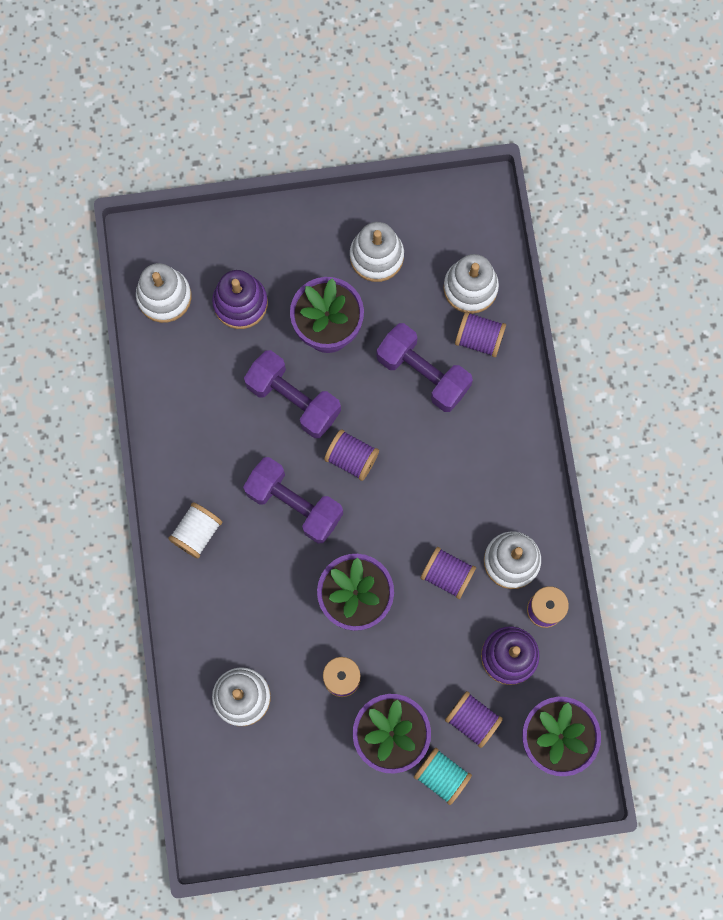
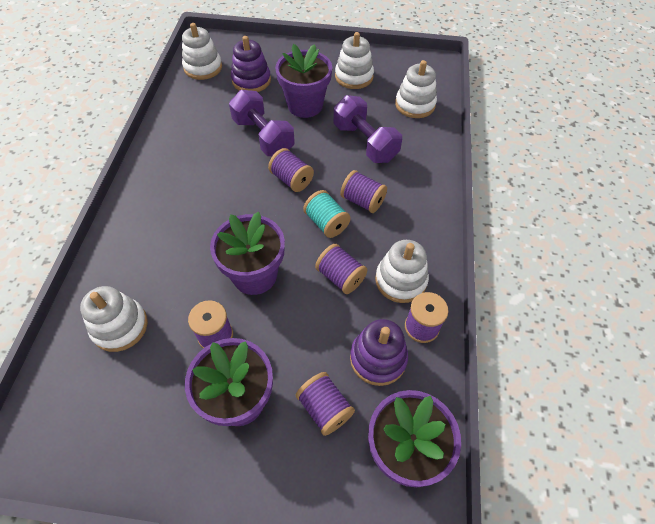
camera: 15 degrees right, 20 degrees down
white spool [168,502,222,558] -> none
purple dumbbell [243,457,343,544] -> none
turquoise spool [414,748,472,805] -> turquoise spool moved to [303,190,351,238]
purple spool [455,311,506,357] -> purple spool moved to [340,170,387,213]

